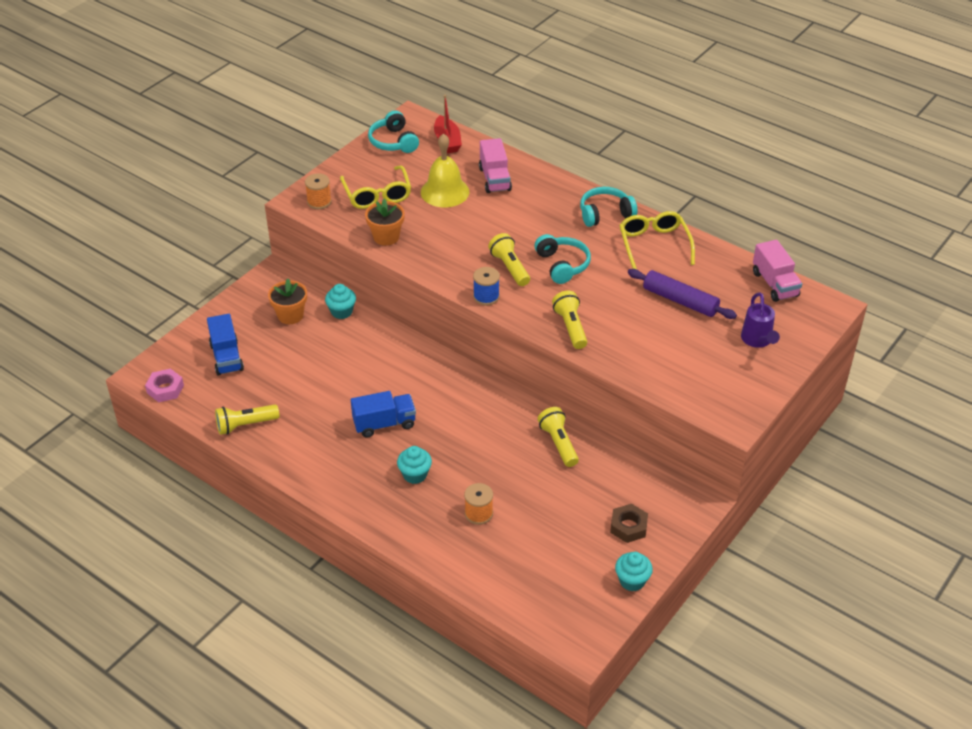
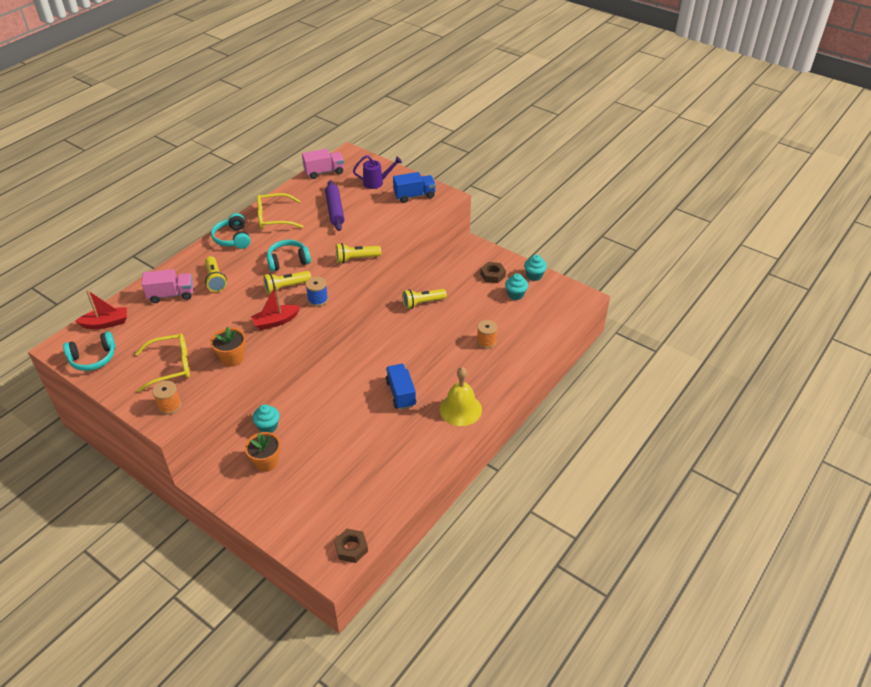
camera: 90 degrees left, 0 degrees up
pink nut [145,369,184,402] -> brown nut [334,529,368,563]
blue truck [207,314,244,376] -> blue truck moved to [393,172,436,203]
yellow flashlight [215,405,280,435] -> yellow flashlight moved to [205,256,227,292]
turquoise cupcake [397,446,432,484] -> turquoise cupcake moved to [505,273,528,300]
yellow bell [421,133,469,207] -> yellow bell moved to [439,367,482,426]
purple rolling pin [628,269,737,319] -> purple rolling pin turned 45 degrees counterclockwise [325,180,344,231]
none -> red boat [251,285,300,330]

